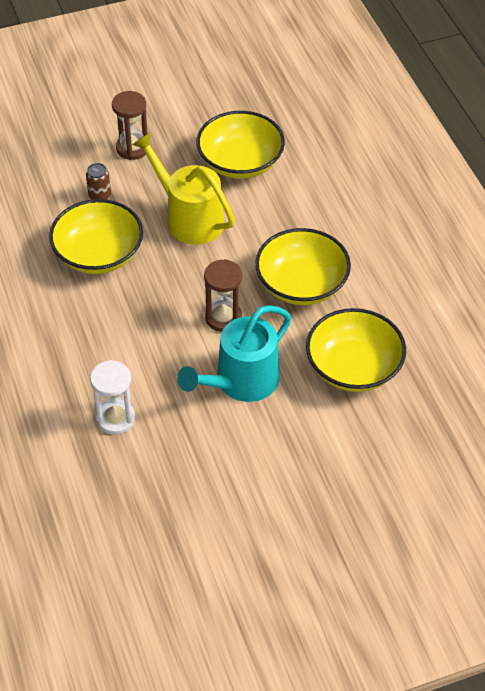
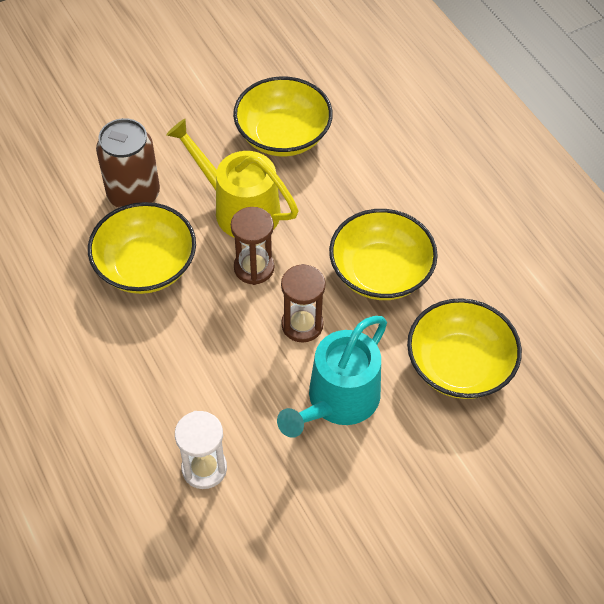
camera: 10 degrees left, 5 degrees up
brown can [86,163,111,200] -> brown can [96,118,160,208], size x2.08
brown hourglass [112,91,148,160] -> brown hourglass moved to [231,207,274,285]

